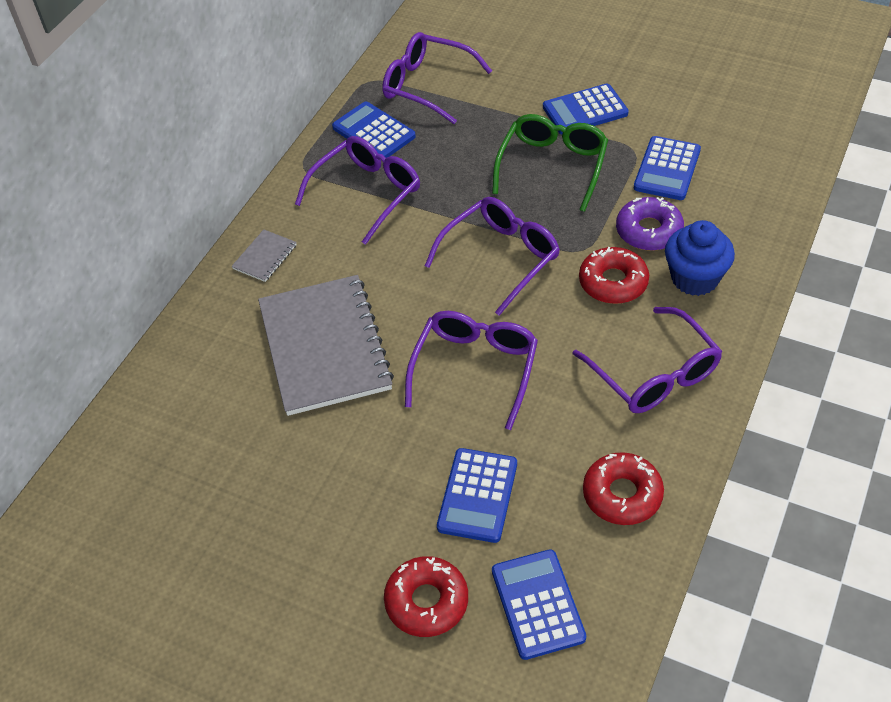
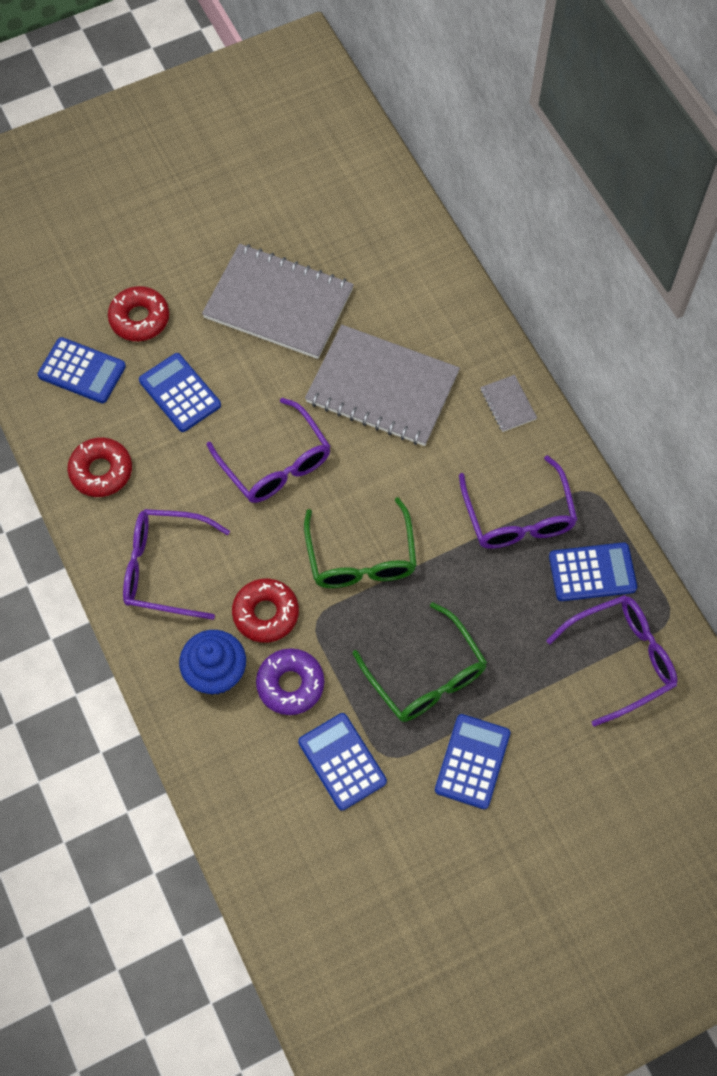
camera: 125 degrees right, 15 degrees up
purple glasses [425,197,560,316] -> green glasses [304,497,417,588]
none -> grey notebook [202,244,354,359]

